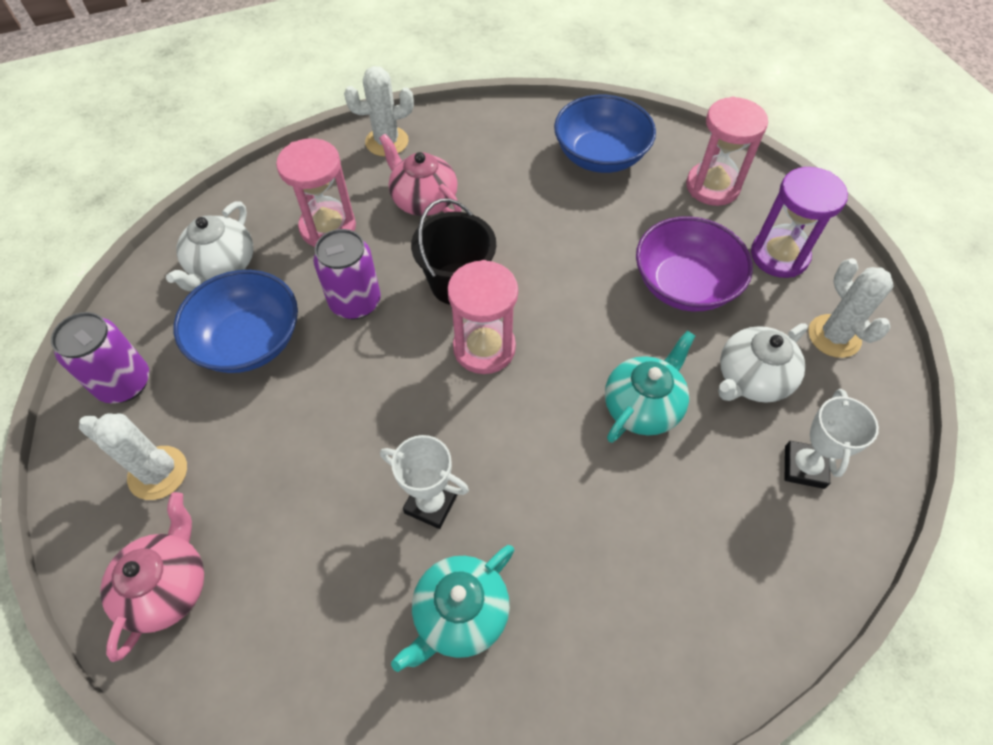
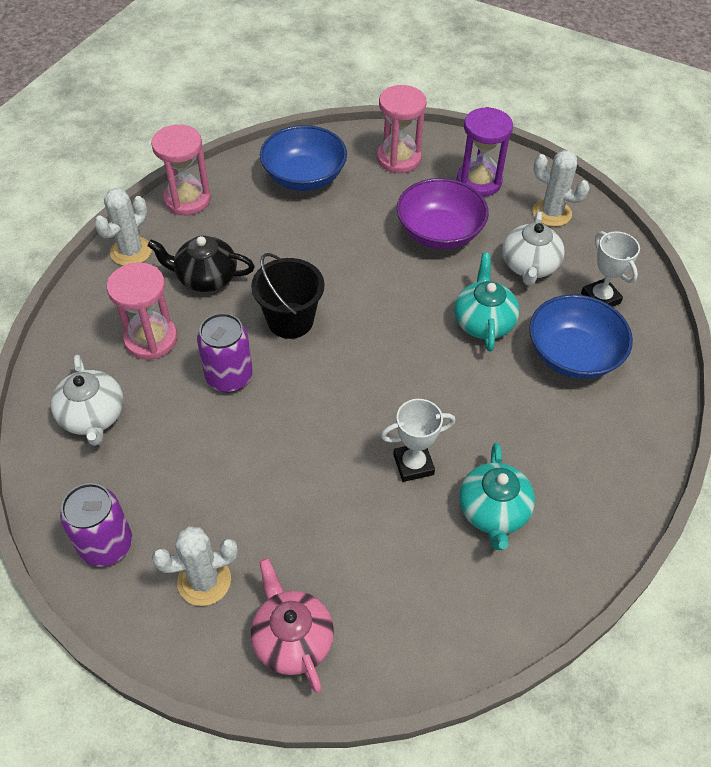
camera: 40 degrees left, 5 degrees down
blue bowl [174,270,298,373] -> blue bowl moved to [529,294,633,379]
pink teapot [379,134,462,216] -> black teapot [147,236,255,292]
pink hourglass [447,260,518,374] -> pink hourglass moved to [151,125,211,215]

